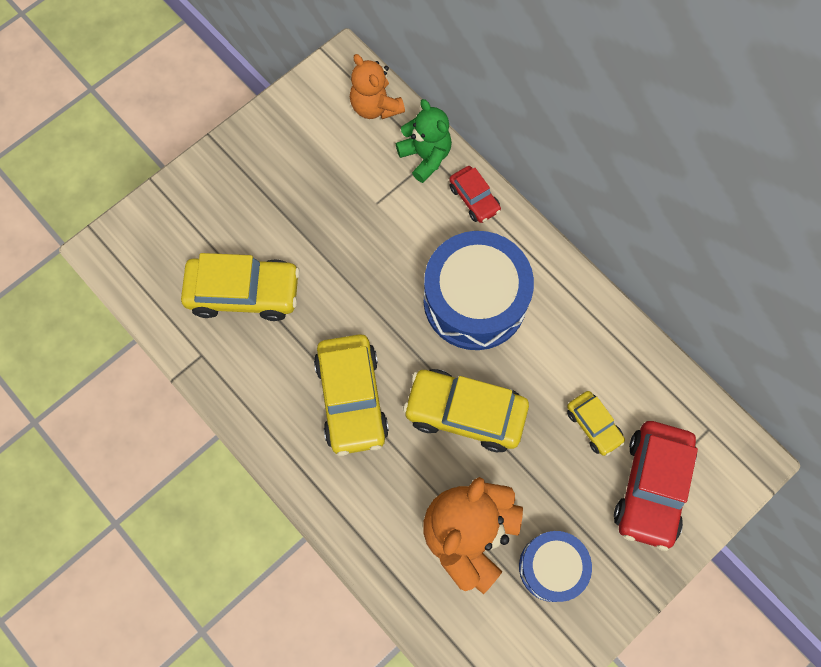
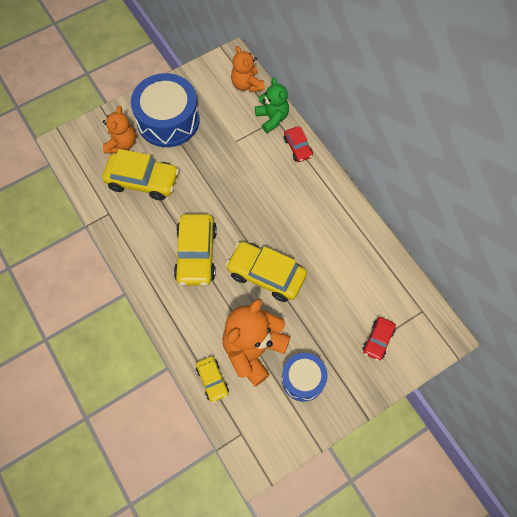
camera: 10 degrees right, 5 degrees down
blue drum [424,231,534,350] -> blue drum moved to [131,73,200,147]
yellow car [567,391,625,456] -> yellow car moved to [196,356,229,403]
red car [614,421,698,551] -> red car [363,317,396,361], size x0.54
none -> orange teddy bear [103,106,136,154]

